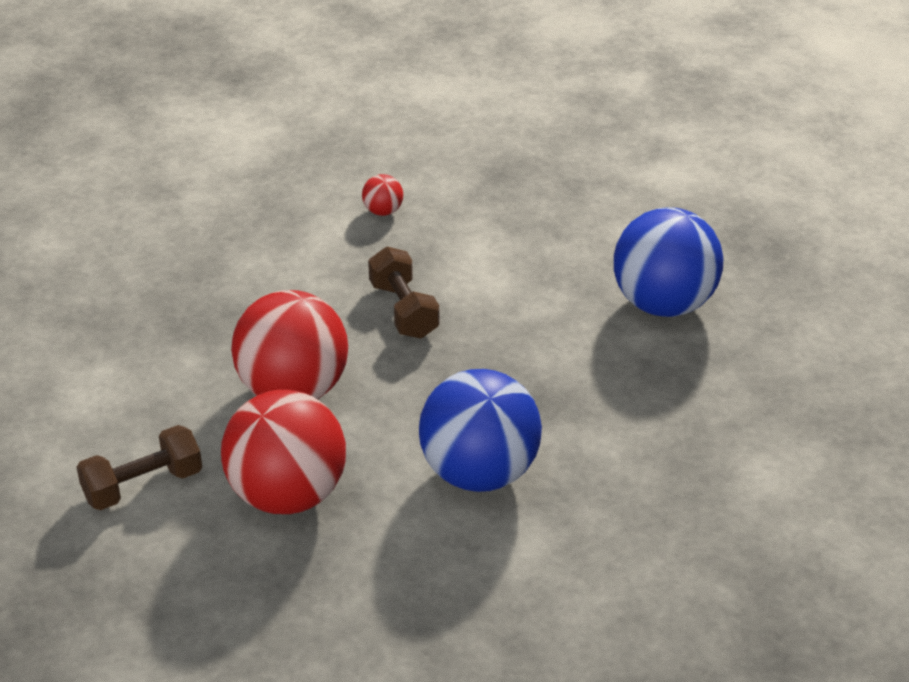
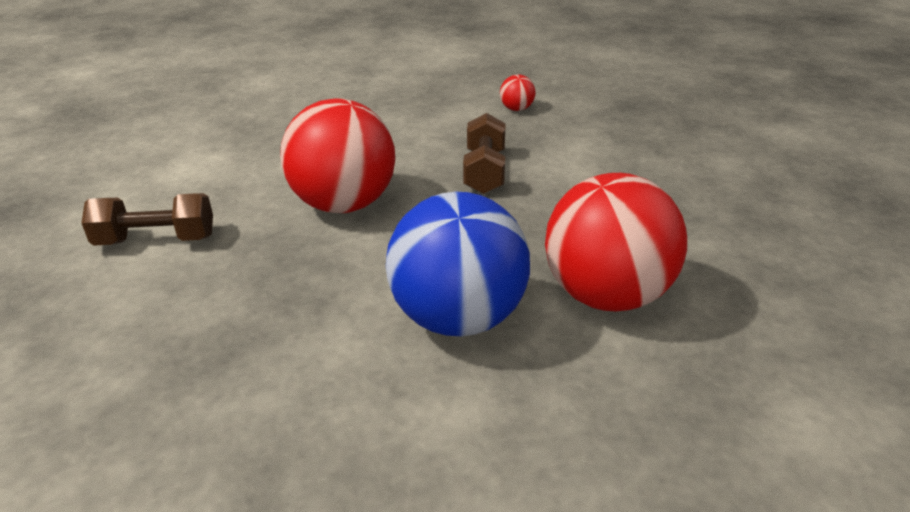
camera: 25 degrees right, 5 degrees down
red ball [221,390,346,514] -> red ball moved to [545,173,687,311]
blue ball [614,208,723,317] -> none

